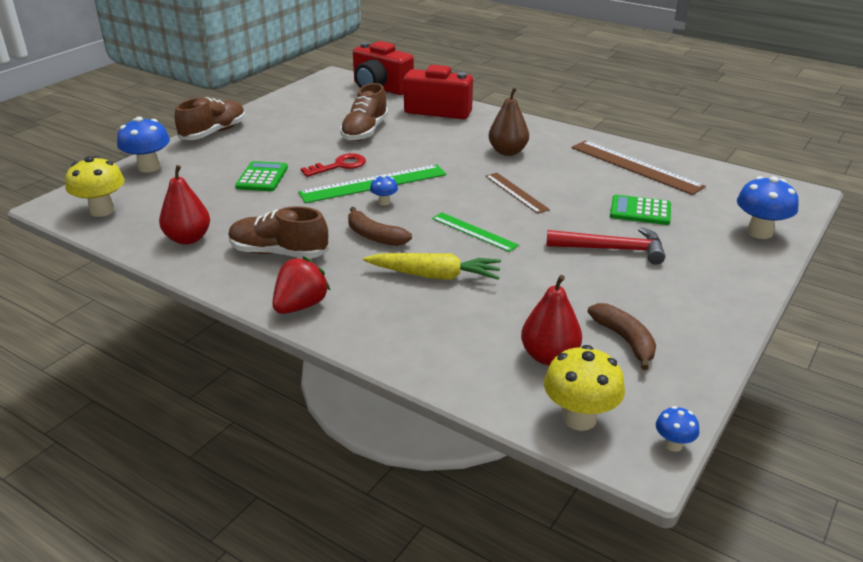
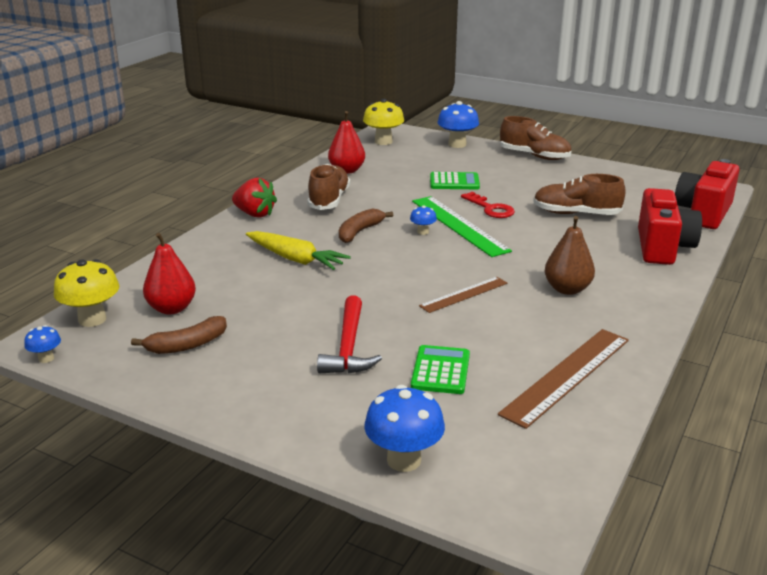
camera: 85 degrees right, 5 degrees down
yellow carrot [363,253,501,280] -> yellow carrot turned 60 degrees counterclockwise [246,231,351,270]
green ruler [432,212,519,252] -> none

